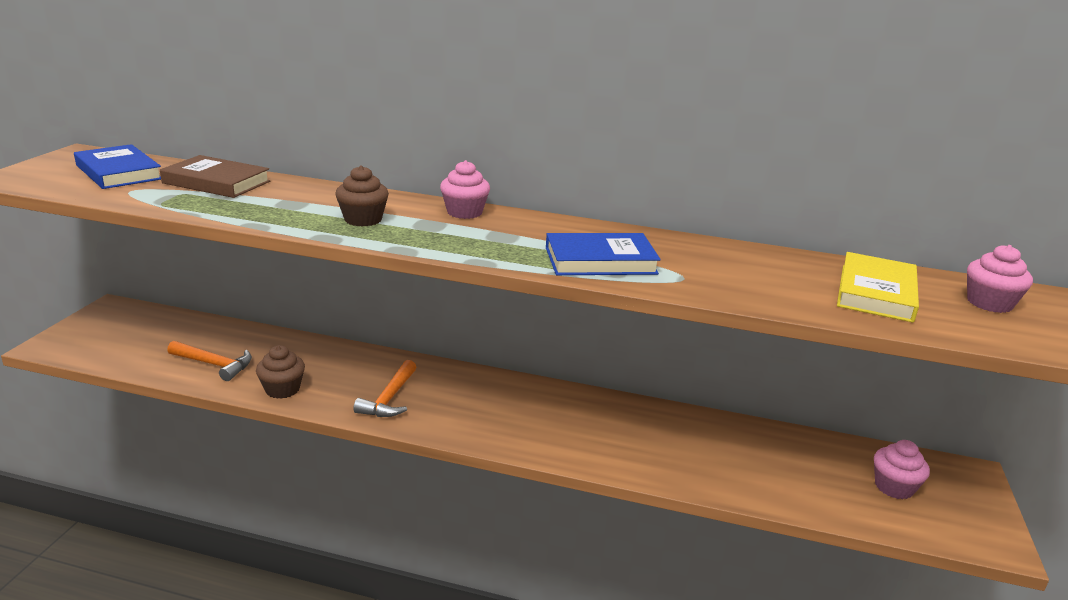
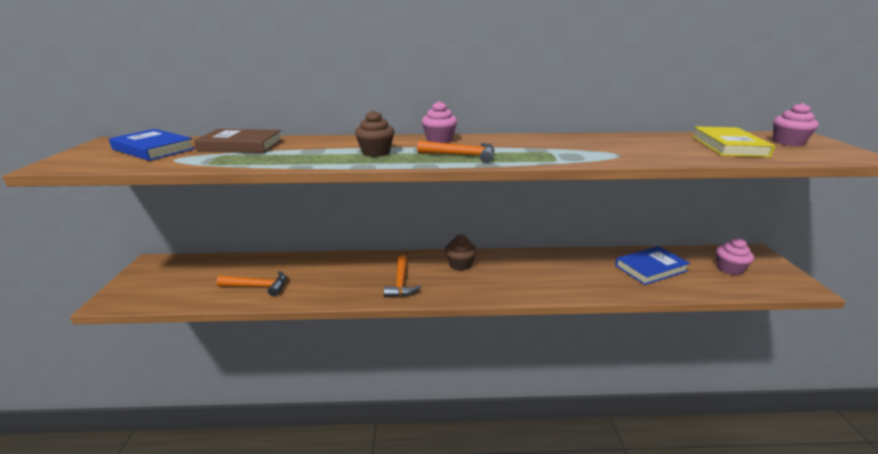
camera: 15 degrees left, 0 degrees up
brown cupcake [256,345,305,399] -> brown cupcake moved to [445,235,477,271]
blue book [546,233,661,275] -> blue book moved to [615,246,690,285]
none -> orange hammer [417,141,495,163]

